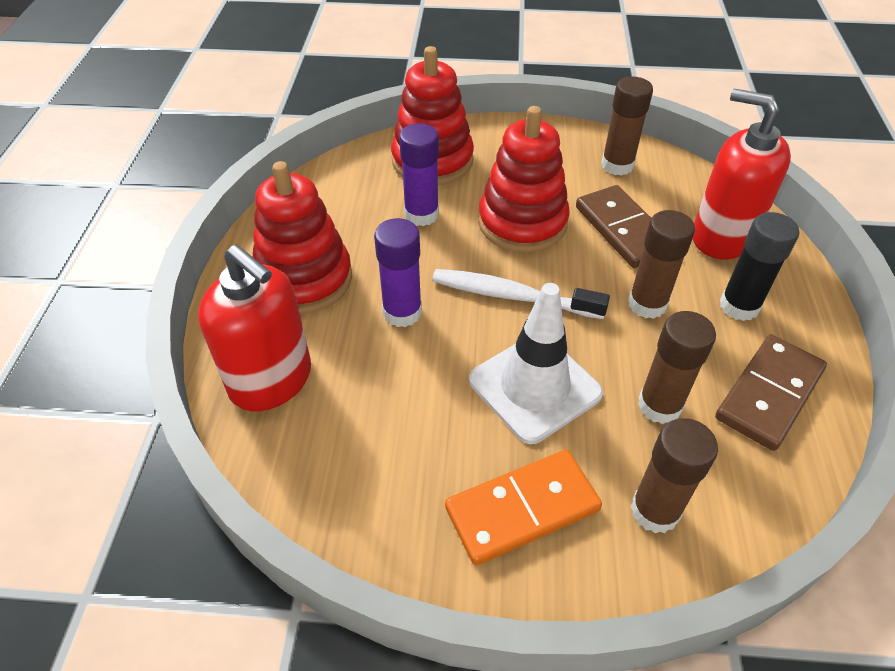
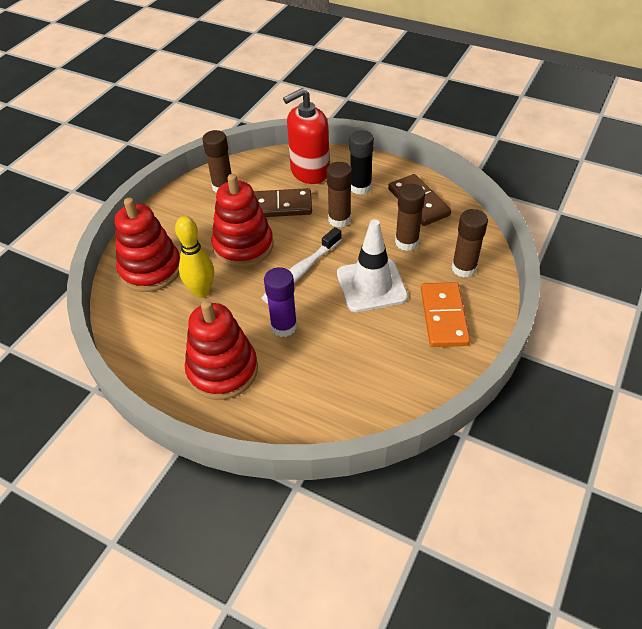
camera: 65 degrees left, 0 degrees up
red soap dispenser [198,245,311,411] -> none
purple glue stick [399,123,439,226] -> yellow bowling pin [175,216,214,298]

